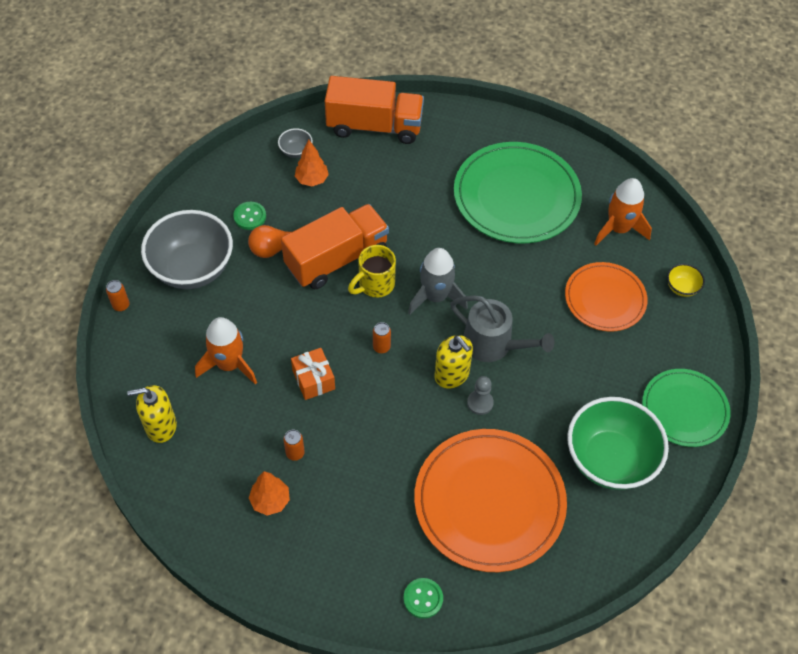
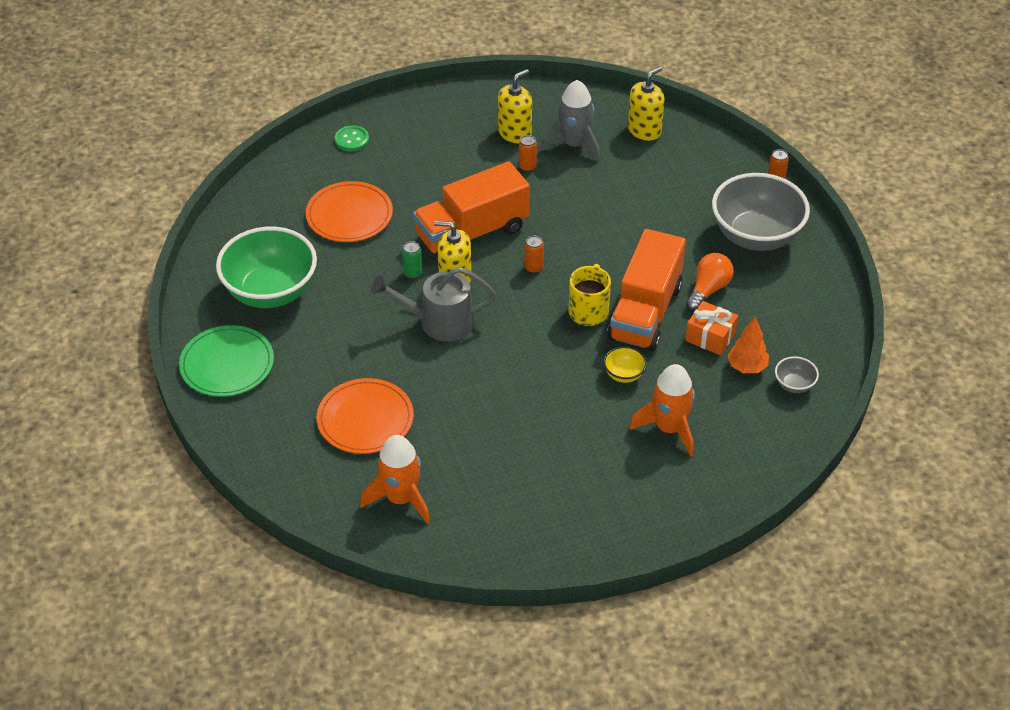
camera: 145 degrees right, 10 degrees down
orange rocket [195,317,257,384] -> orange rocket moved to [629,364,695,457]
green button [233,202,266,230] -> none
orange tree [249,471,290,516] -> yellow soap dispenser [498,69,532,143]
orange gift [291,348,335,400] -> orange gift moved to [685,301,738,355]
orange truck [325,76,424,144] -> orange truck moved to [413,161,530,259]
grey rocket [408,248,468,315] -> grey rocket moved to [541,80,600,162]
orange plate [414,429,567,572] -> orange plate [306,181,393,242], size x0.61
green plate [454,142,582,243] -> none
grey pawn [467,376,494,415] -> green can [402,241,422,279]
yellow bowl [667,264,705,297] -> yellow bowl moved to [604,346,647,383]

